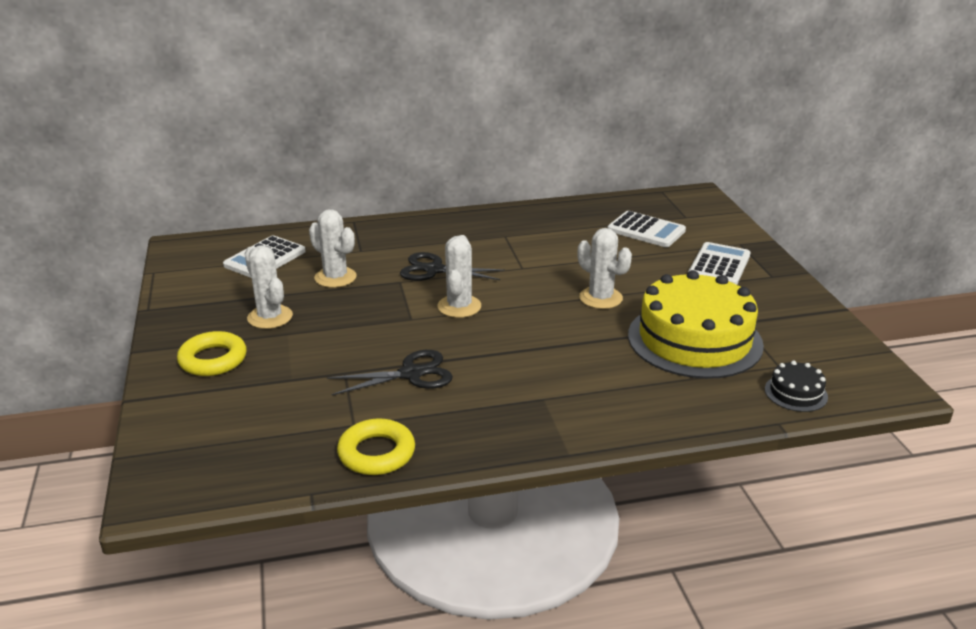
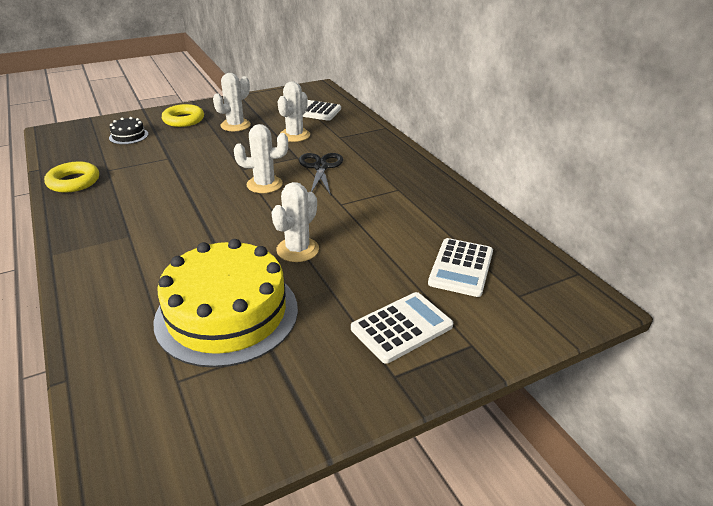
camera: 75 degrees right, 5 degrees up
black scissors [327,350,453,396] -> none
white calculator [688,242,751,285] -> white calculator turned 45 degrees counterclockwise [351,292,453,364]
black cake [765,361,828,412] -> black cake moved to [109,117,148,144]

